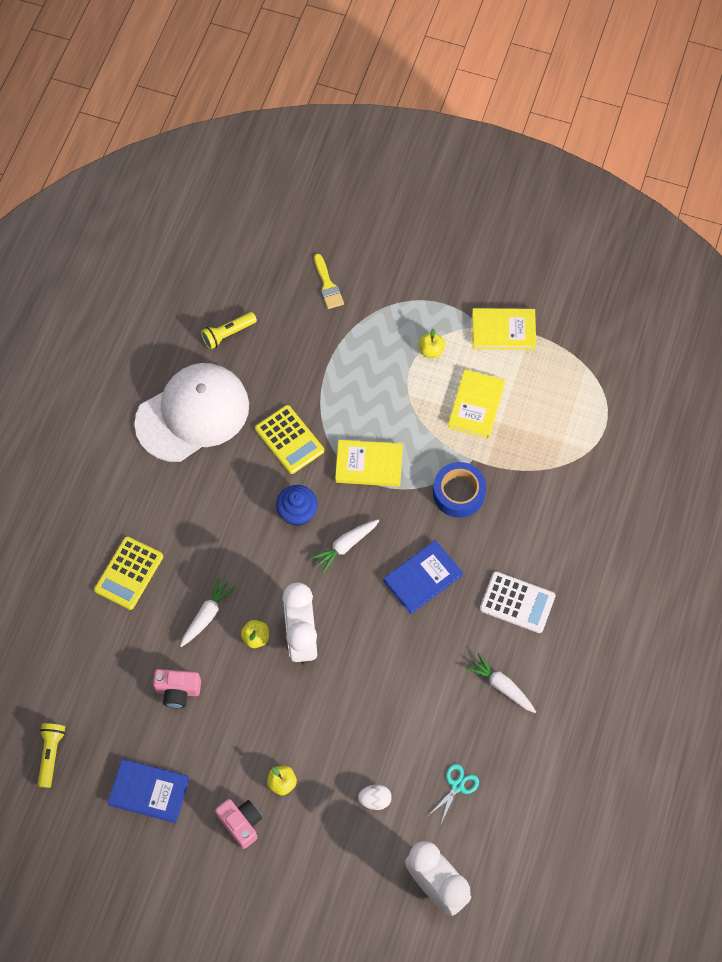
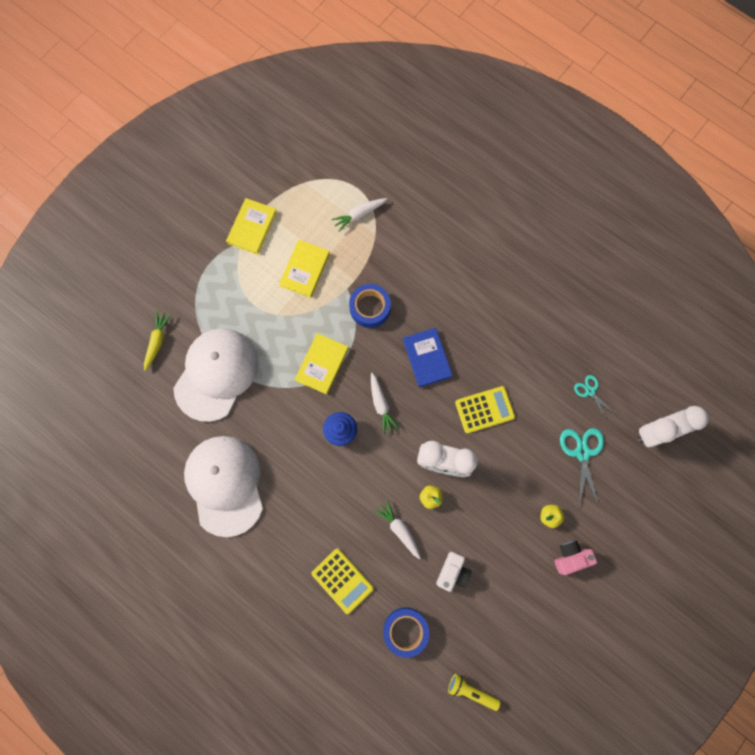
camera: 70 degrees left, 10 degrees up
blue book [107,759,189,823] -> none
pink camera [153,669,201,708] -> white camera [436,552,471,592]
yellow flashlight [201,312,257,350] -> none
yellow calculator [255,405,324,474] -> yellow calculator moved to [455,386,515,434]
yellow brush [314,254,344,309] -> yellow carrot [144,311,172,371]
white egg [358,785,392,810] -> turquoise scissors [560,428,604,507]
yellow apple [419,329,445,358] -> none
yellow book [448,369,505,439] -> yellow book turned 75 degrees clockwise [279,240,330,298]
white carrot [465,653,536,713] -> white carrot moved to [331,198,387,232]
white calculator [480,571,556,633] -> none
none -> white cap [173,328,259,422]
none -> blue tape [383,607,429,658]

